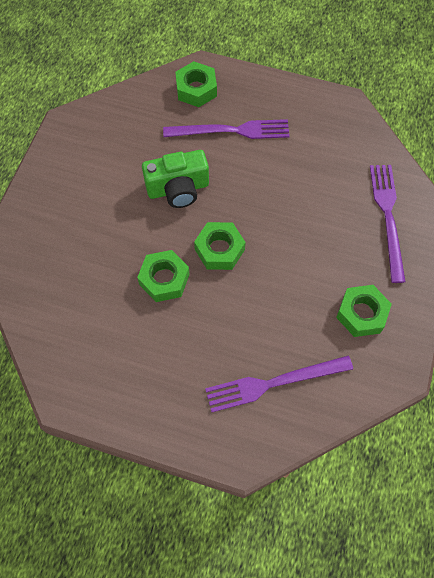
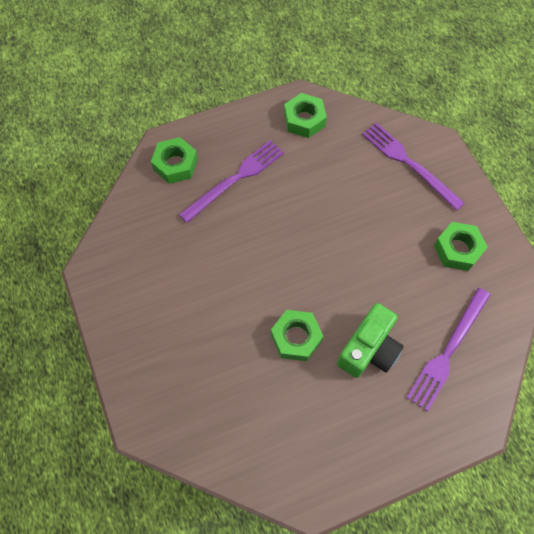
camera: 40 degrees left, 0 degrees up
green camera [142,150,209,208] -> green camera moved to [337,303,404,378]
green nut [194,222,246,270] -> green nut moved to [284,93,327,138]

